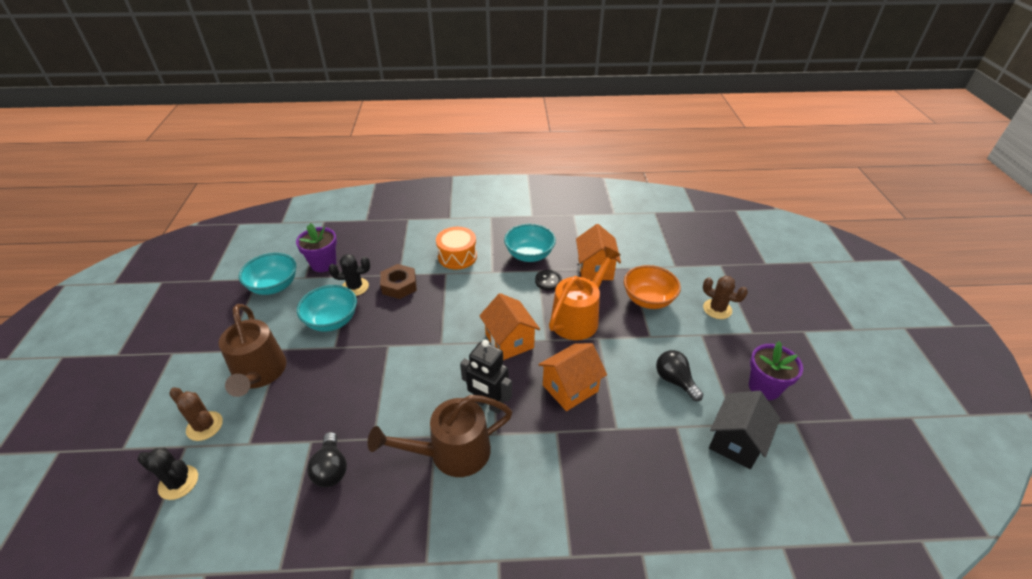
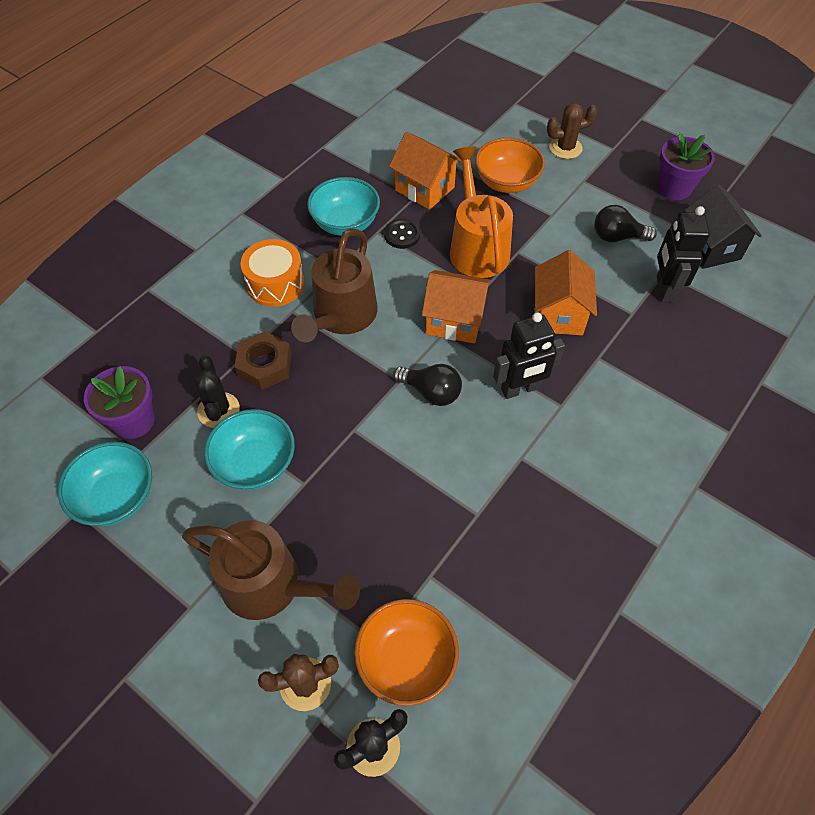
camera: 50 degrees left, 15 degrees up
black light bulb [307,432,347,487] -> black light bulb moved to [393,364,462,406]
black cactus [329,254,370,296] -> black cactus turned 45 degrees counterclockwise [194,355,240,428]
brown watering can [368,395,512,477] -> brown watering can moved to [291,228,378,343]
none -> orange bowl [354,599,459,706]
none -> black robot [657,206,710,302]

